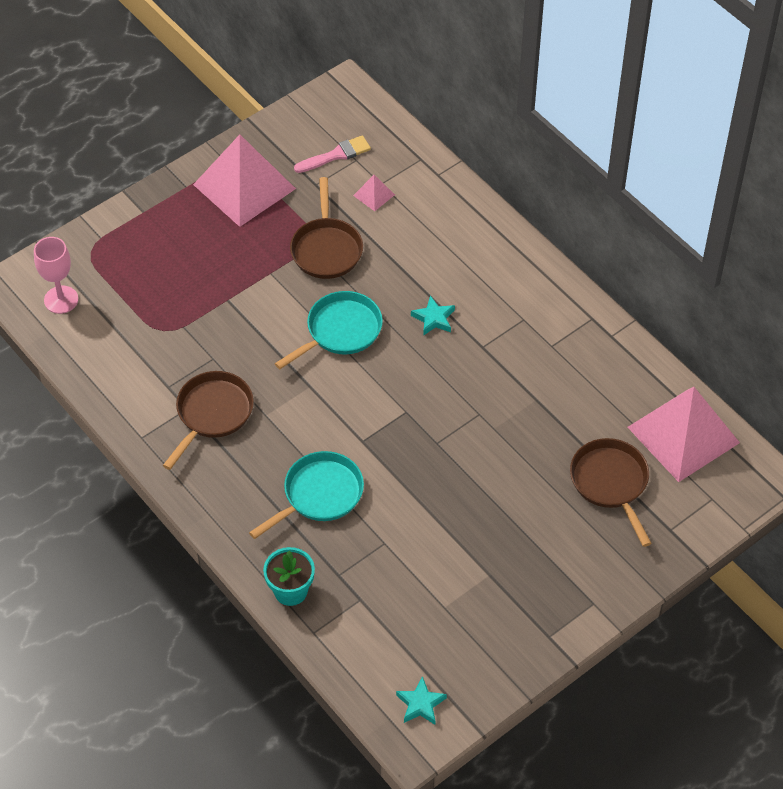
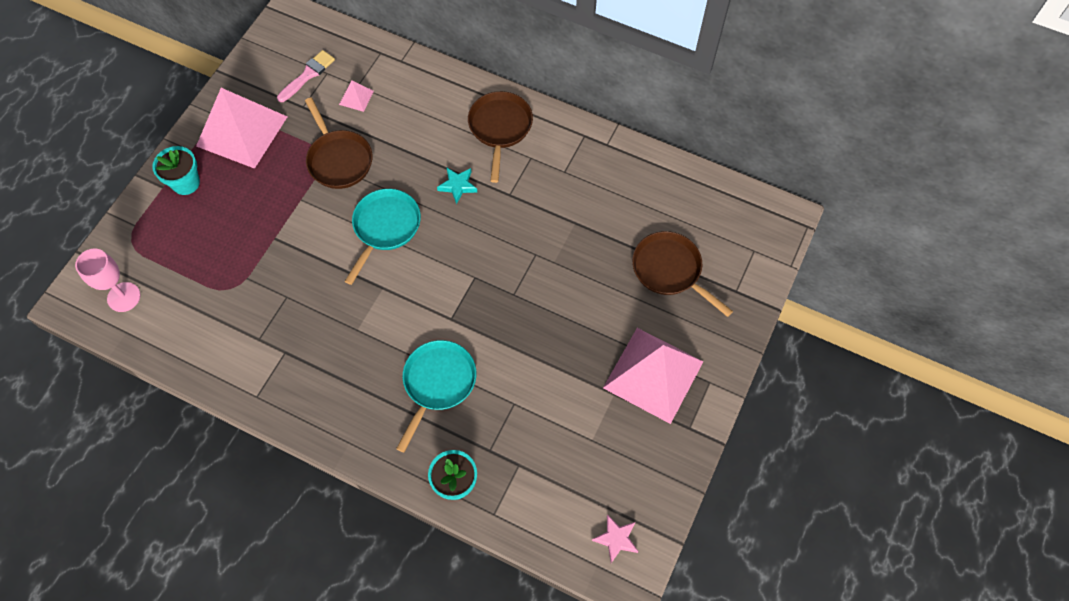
camera: 25 degrees left, 10 degrees up
brown pan [163,371,254,470] -> brown pan moved to [468,91,533,183]
turquoise star [396,676,447,725] -> pink star [592,514,639,563]
pink pyramid [627,387,740,482] -> pink pyramid moved to [603,328,704,424]
none -> turquoise flower pot [152,146,200,195]

